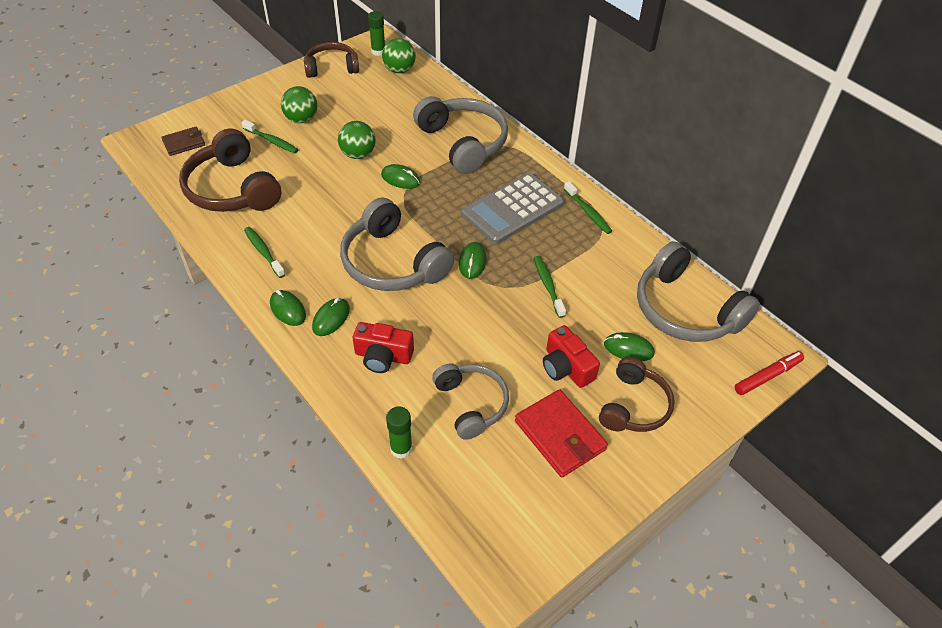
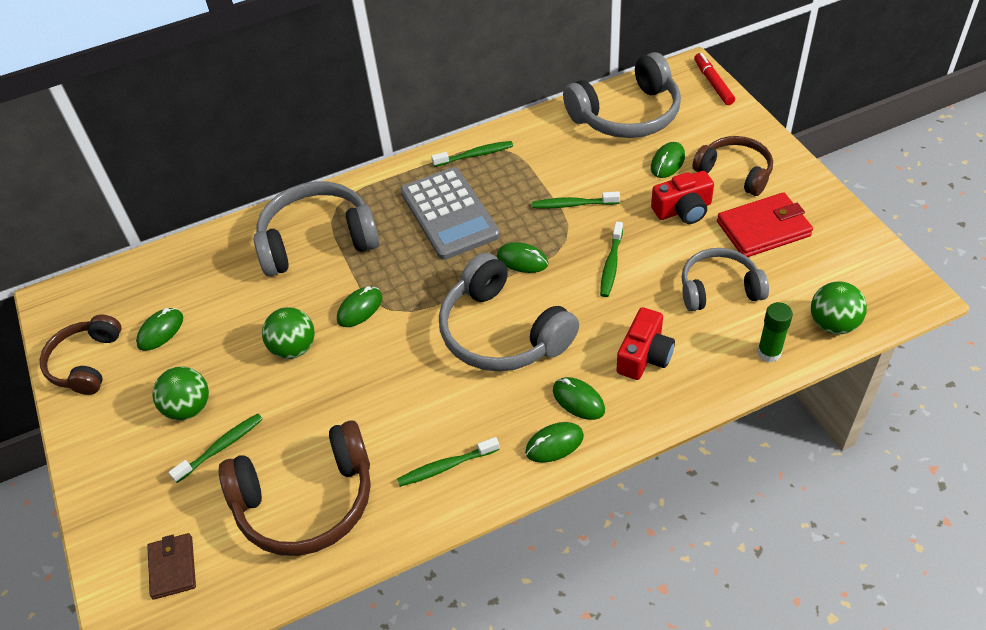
camera: 70 degrees left, 0 degrees up
grey headphones [340,197,454,291] -> grey headphones turned 75 degrees clockwise [439,253,579,372]
green glue stick [368,11,385,56] -> none
green ball [382,38,416,73] -> green ball moved to [811,281,867,334]
none -> green mouse [136,308,183,351]
none -> green toothbrush [600,221,623,297]

